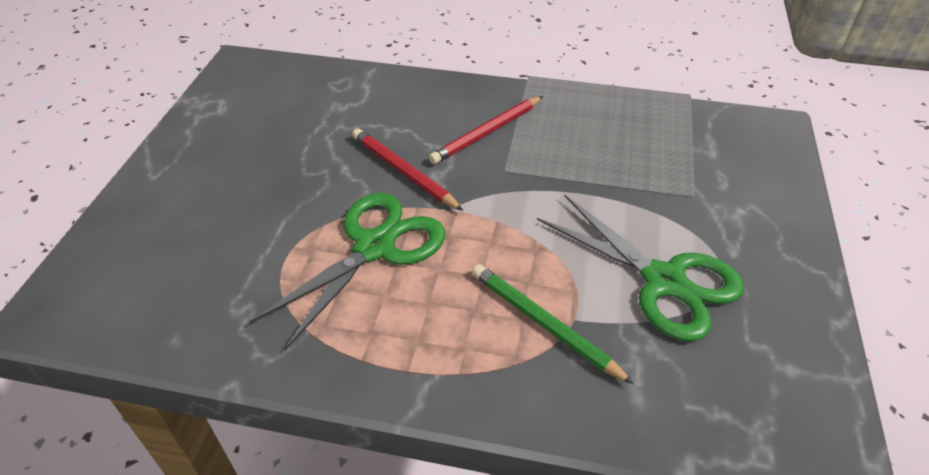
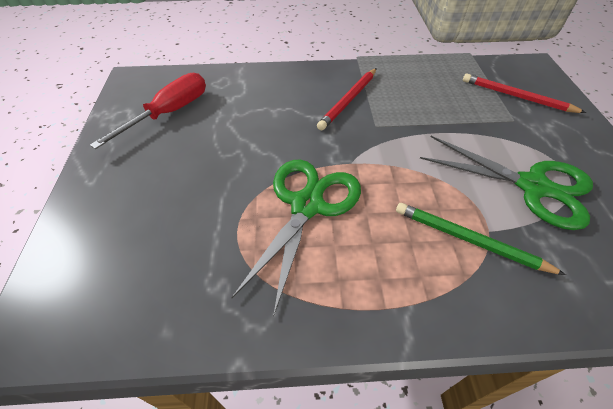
camera: 15 degrees left, 5 degrees up
red pencil [352,128,463,211] -> red pencil moved to [463,74,586,113]
none -> red screwdriver [90,73,206,149]

